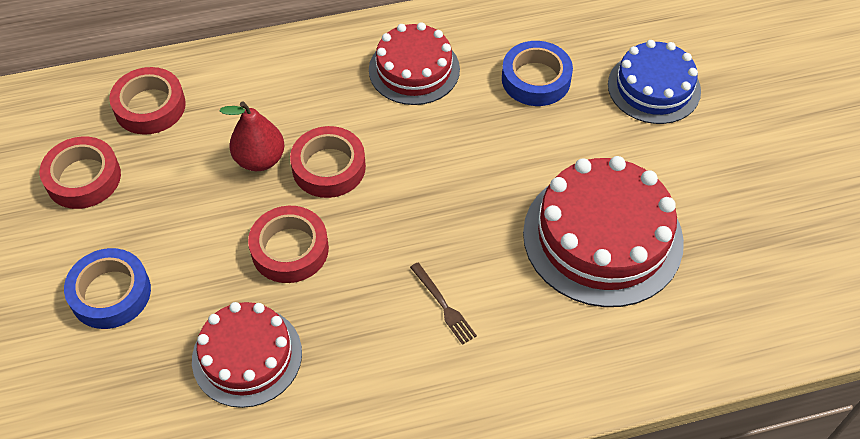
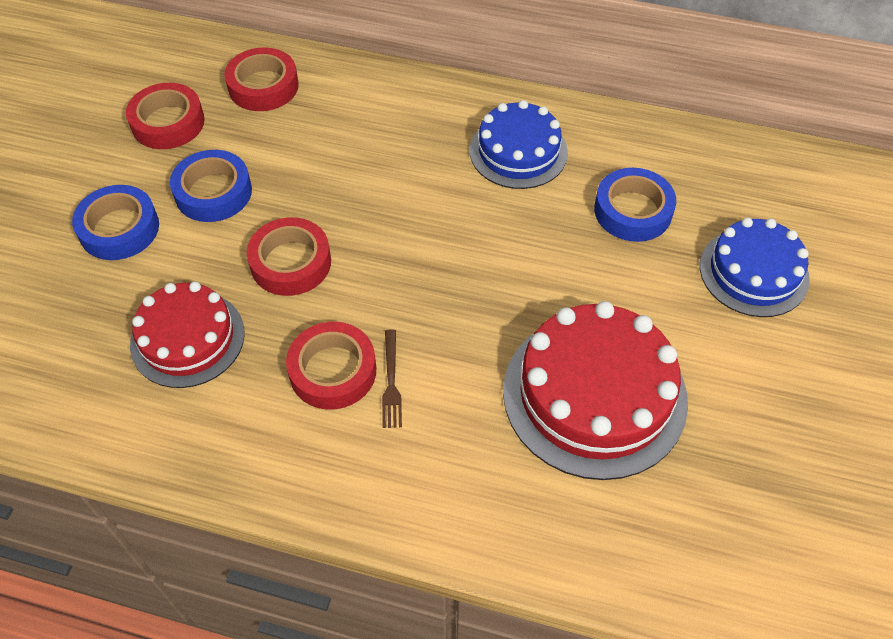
camera: 30 degrees right, 0 degrees up
red pear [220,101,284,171] -> none
red tape [290,126,366,198] -> red tape moved to [286,322,376,410]
red cake [369,22,460,105] -> blue cake [470,100,568,189]
none -> blue tape [170,150,252,222]

